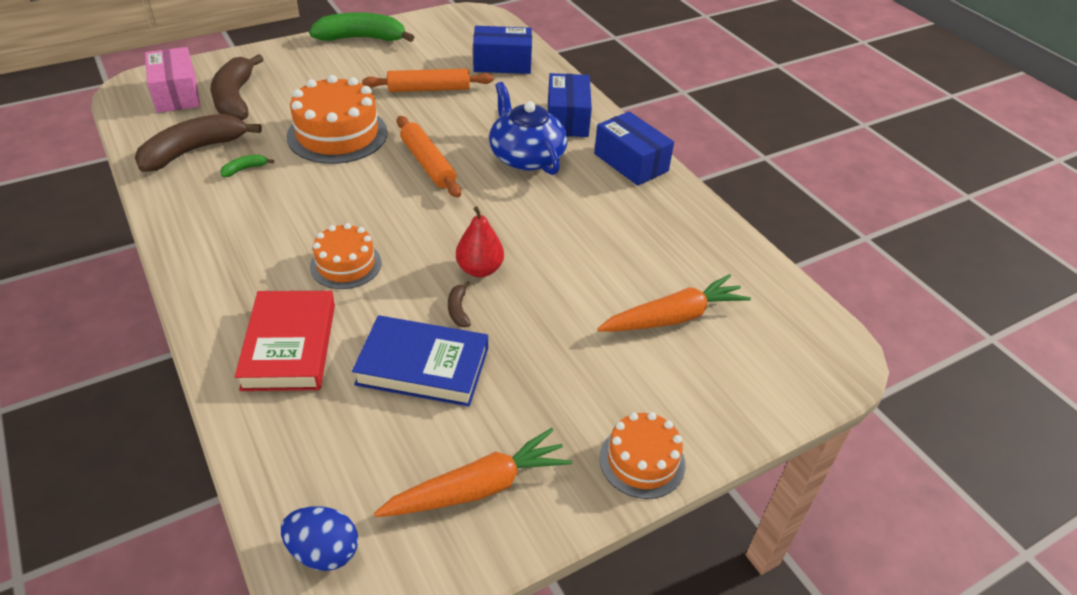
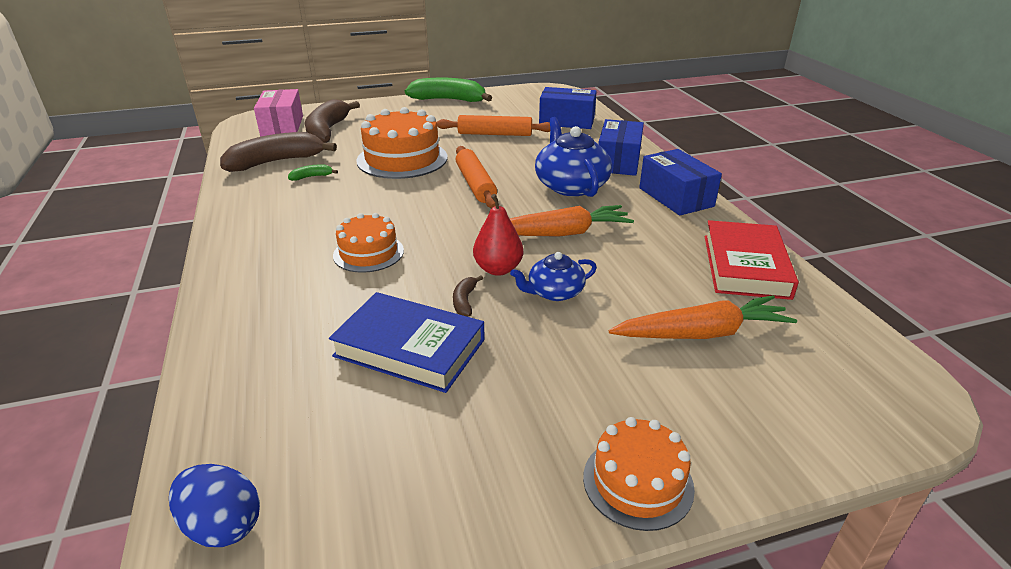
camera: 15 degrees right, 10 degrees down
red book [235,291,335,391] -> red book moved to [705,220,799,300]
orange carrot [374,428,572,517] -> orange carrot moved to [510,205,634,237]
none -> blue teapot [510,252,597,301]

